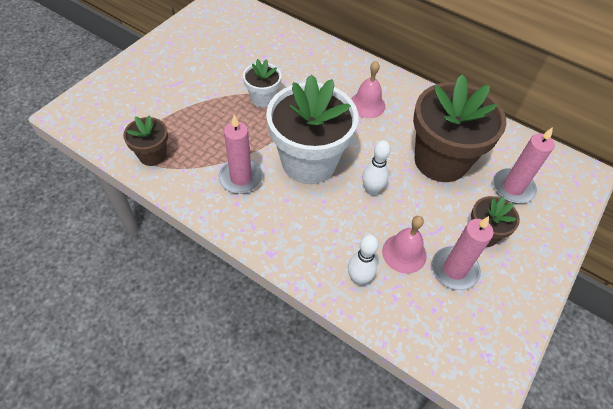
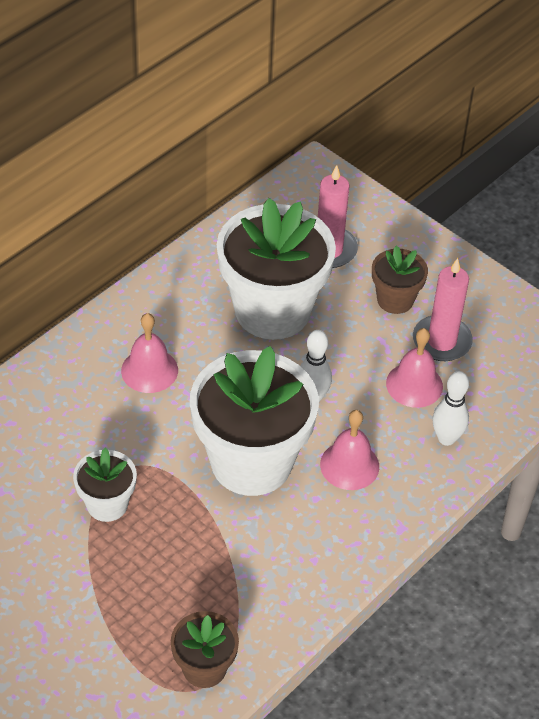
camera: 80 degrees left, 5 degrees down
pink candle [219,115,263,194] -> none
brown flower pot [413,74,506,182] -> white flower pot [217,198,336,340]
none -> pink bell [320,410,379,490]

